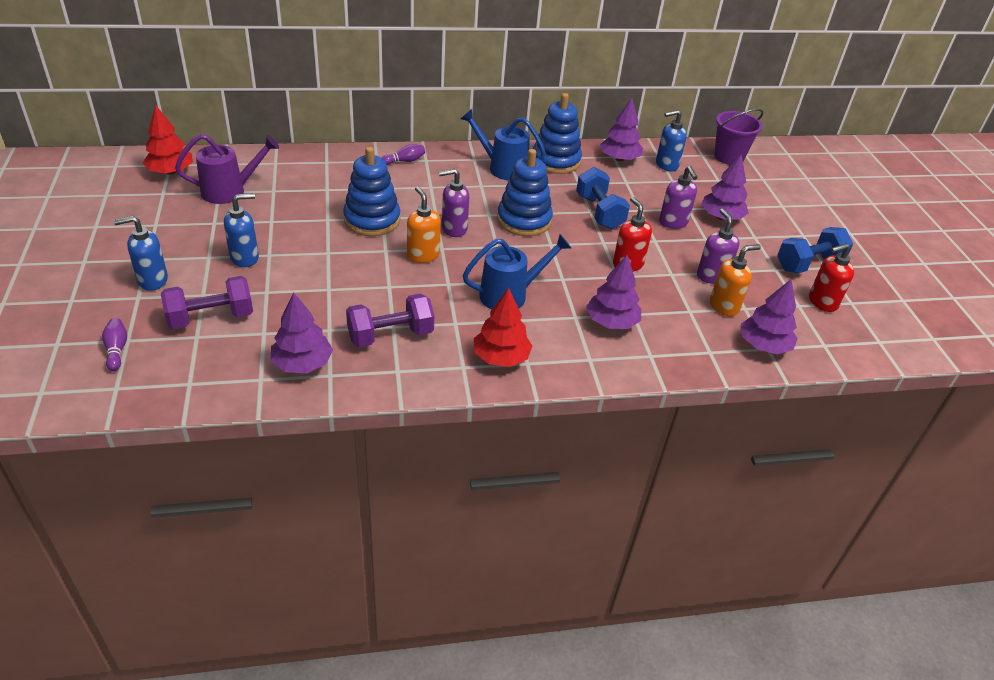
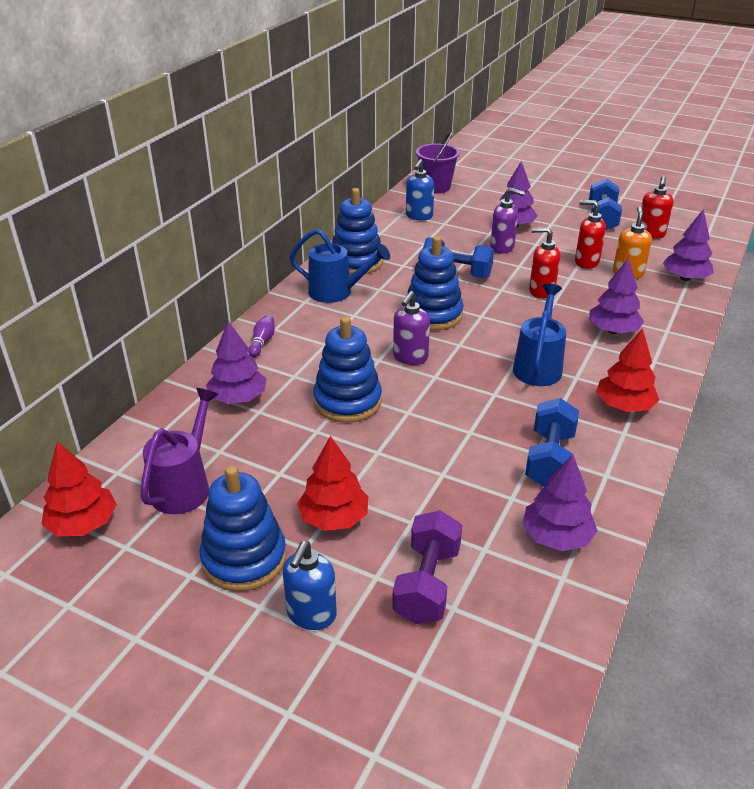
camera: 50 degrees left, 5 degrees down
purple bowling pin [102,318,127,371] -> none
blue soap dispenser [224,193,259,267] -> red tree [297,436,368,531]
purple dumbbell [346,294,434,347] -> blue dumbbell [525,398,579,487]
orange soap dispenser [407,186,441,263] -> none
blue watering can [461,109,546,181] -> blue watering can turned 135 degrees counterclockwise [290,229,390,303]
purple tree [600,98,643,161] -> purple tree moved to [206,321,267,404]
purple soap dispenser [697,208,739,284] -> red soap dispenser [575,200,606,269]
none -> blue stacking toy [200,466,286,591]

